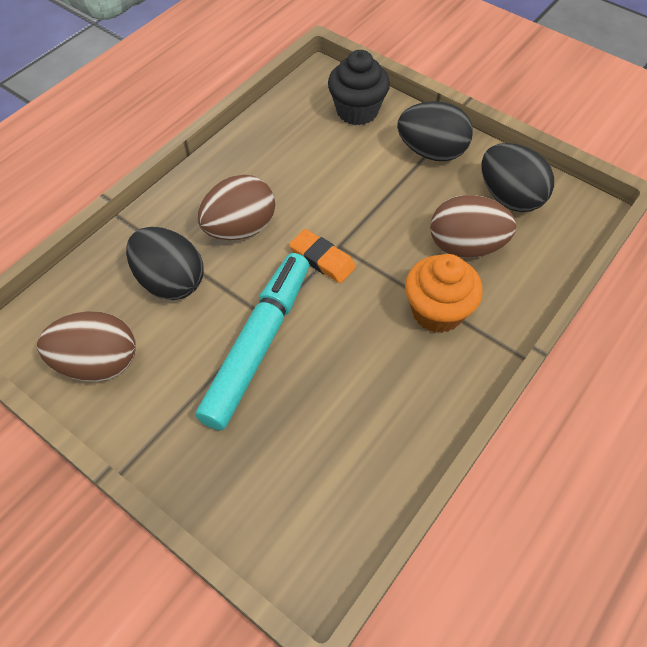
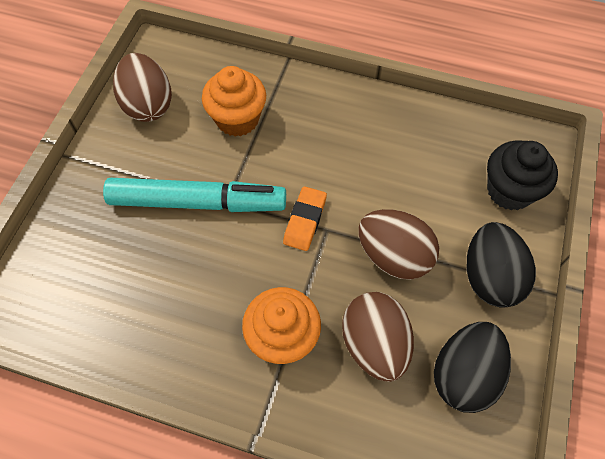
camera: 70 degrees right, 5 degrees up
black egg [126,227,204,300] -> orange cupcake [202,66,266,137]
brown egg [197,175,275,240] -> brown egg moved to [358,209,439,280]

